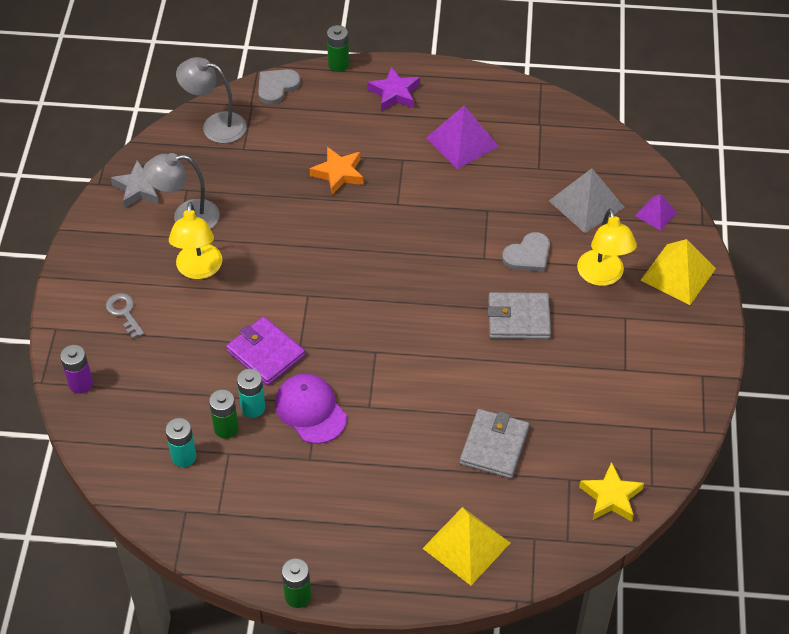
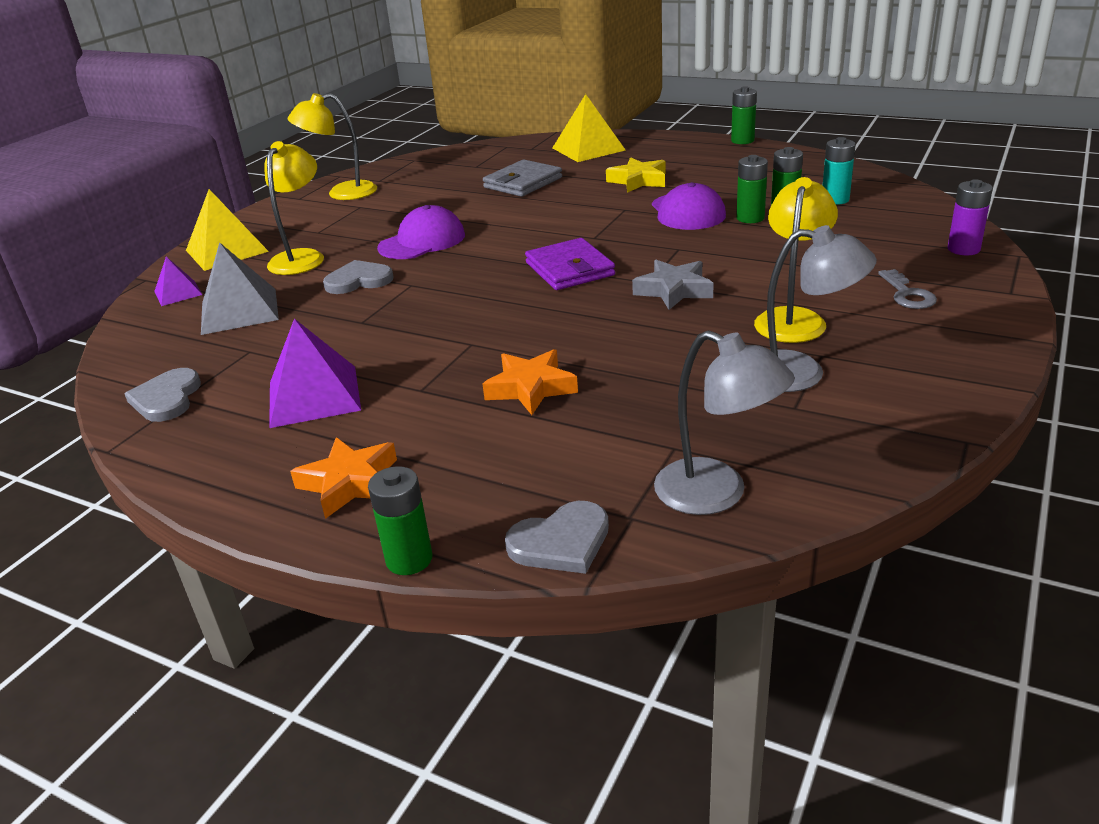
camera: 155 degrees left, 20 degrees down
grey star [111,160,159,208] -> grey star moved to [632,260,714,310]
purple wallet [226,316,305,385] -> purple wallet moved to [525,238,615,290]
turquoise battery [237,369,265,418] -> green battery [736,155,768,223]
purple star [368,66,420,111] -> orange star [290,437,397,519]
grey wallet [488,292,551,339] -> purple cap [377,205,465,259]
yellow star [579,462,644,522] -> yellow star moved to [606,157,666,193]
none -> grey heart [125,368,201,422]
none -> yellow lamp [288,93,377,200]

